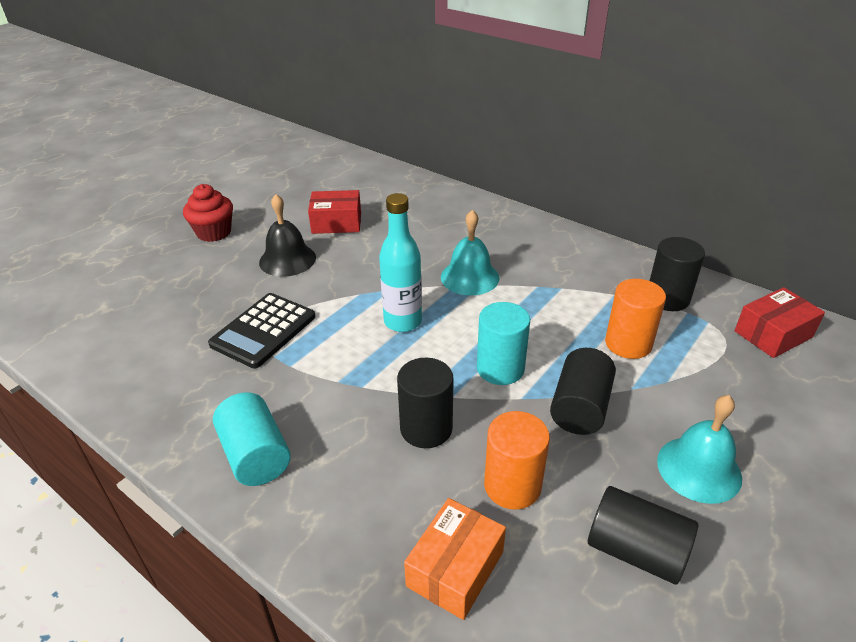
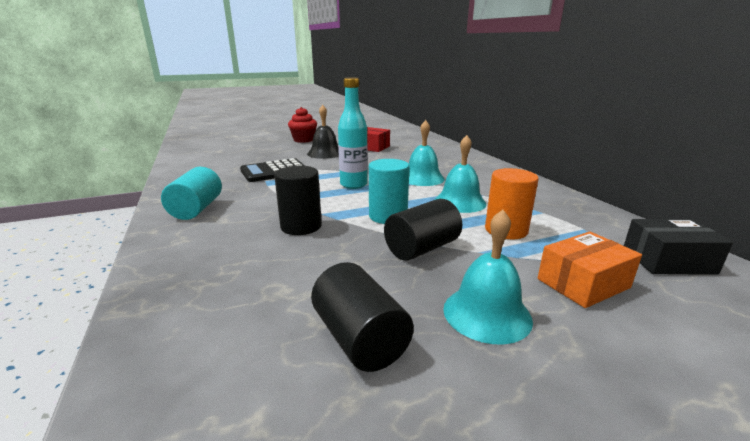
camera: 30 degrees right, 15 degrees down
orange box [404,498,506,620] -> orange box moved to [538,232,642,308]
orange cylinder [484,411,550,510] -> none
black cylinder [650,237,705,311] -> none
red box [735,287,825,358] -> black box [624,219,733,275]
none -> turquoise bell [435,135,487,213]

